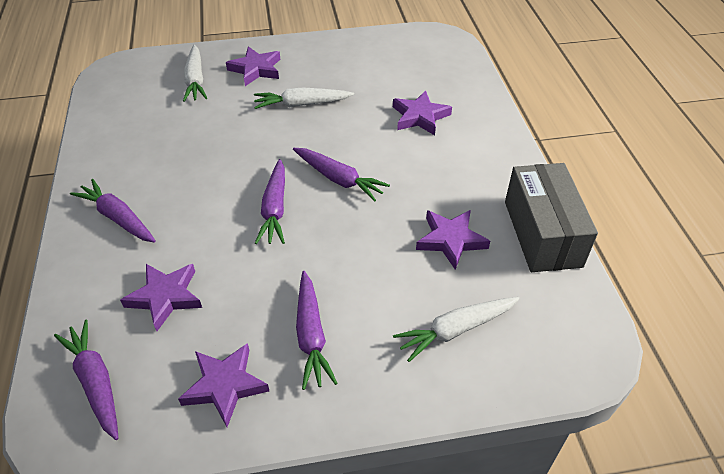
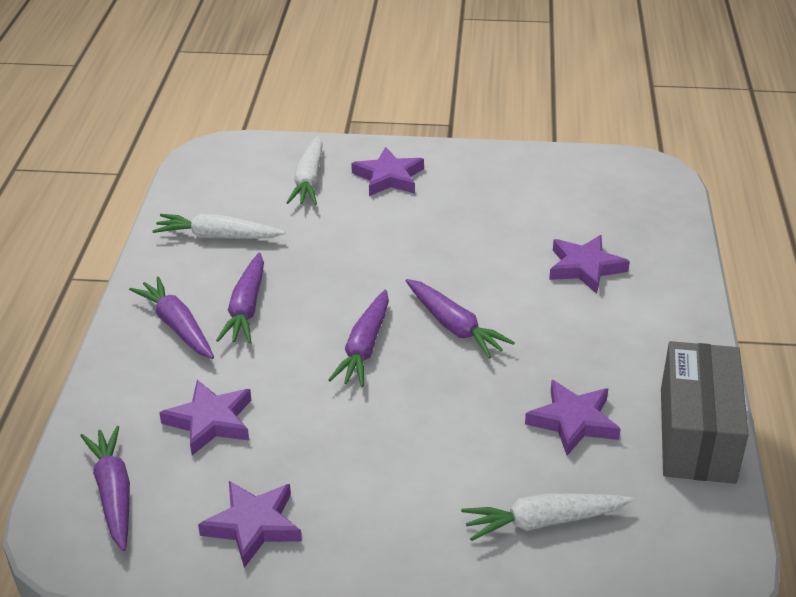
camera: 15 degrees right, 10 degrees down
white carrot [254,87,354,109] -> white carrot moved to [152,214,286,239]
purple carrot [296,271,338,390] -> purple carrot moved to [216,253,264,343]

